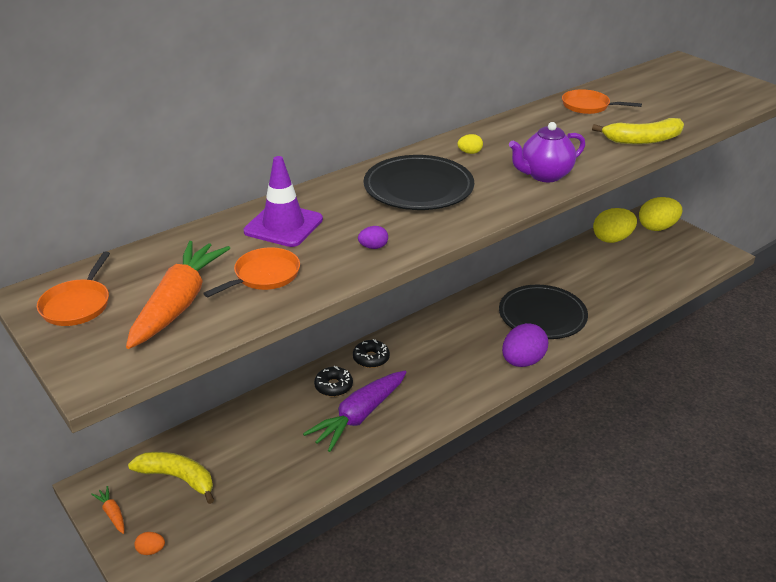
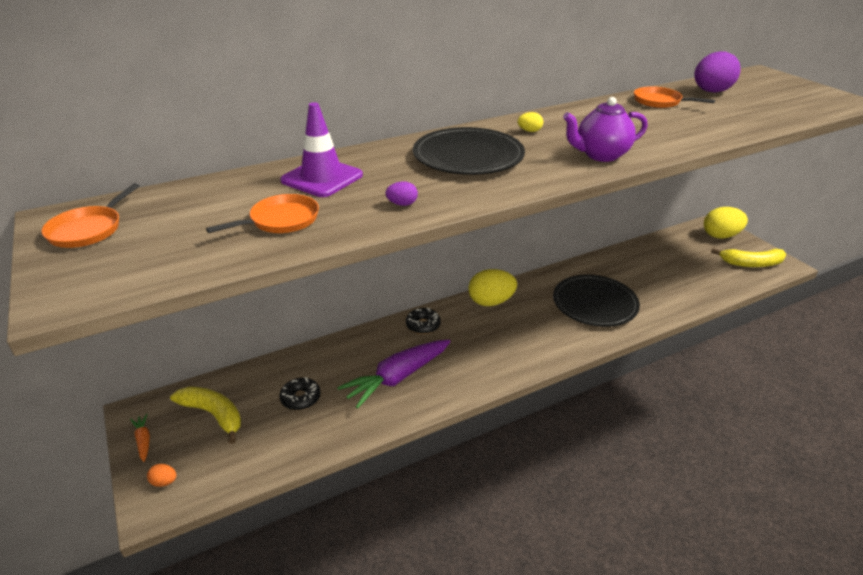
camera: 10 degrees right, 0 degrees up
orange carrot [126,241,230,349] -> none
black donut [314,366,353,397] -> black donut moved to [280,377,320,410]
purple egg [502,323,548,367] -> purple egg moved to [694,51,741,93]
yellow banana [592,118,684,144] -> yellow banana moved to [711,248,786,267]
yellow egg [593,208,637,243] -> yellow egg moved to [468,269,517,306]

